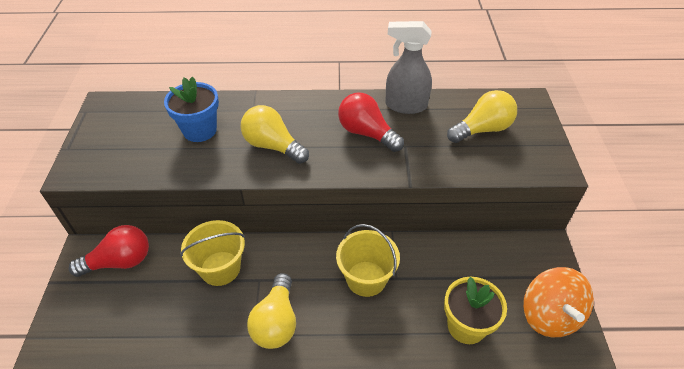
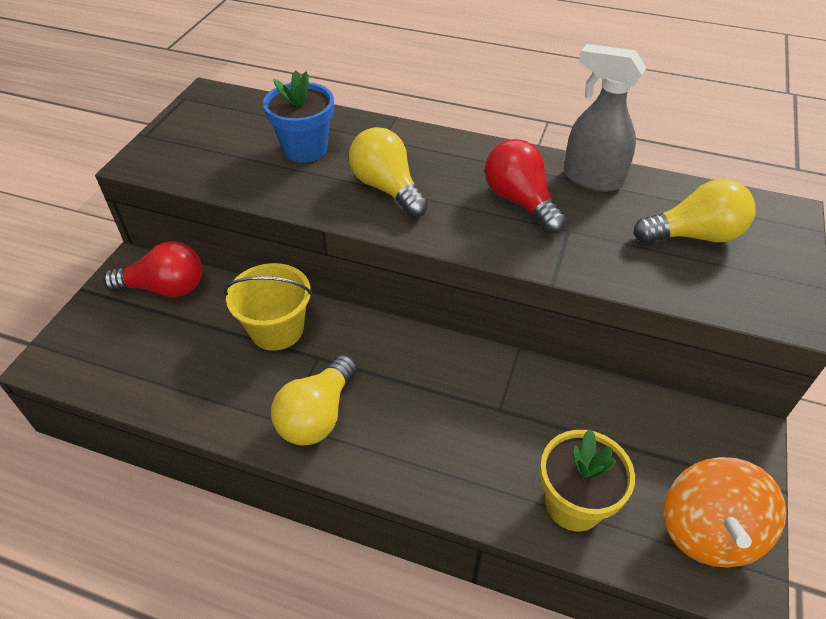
camera: 20 degrees right, 0 degrees up
yellow bucket [336,224,400,297] -> none

